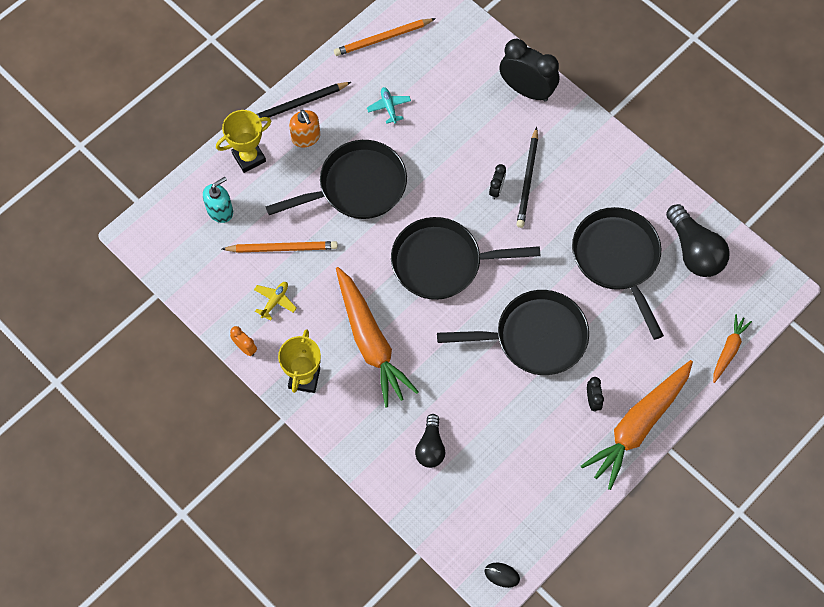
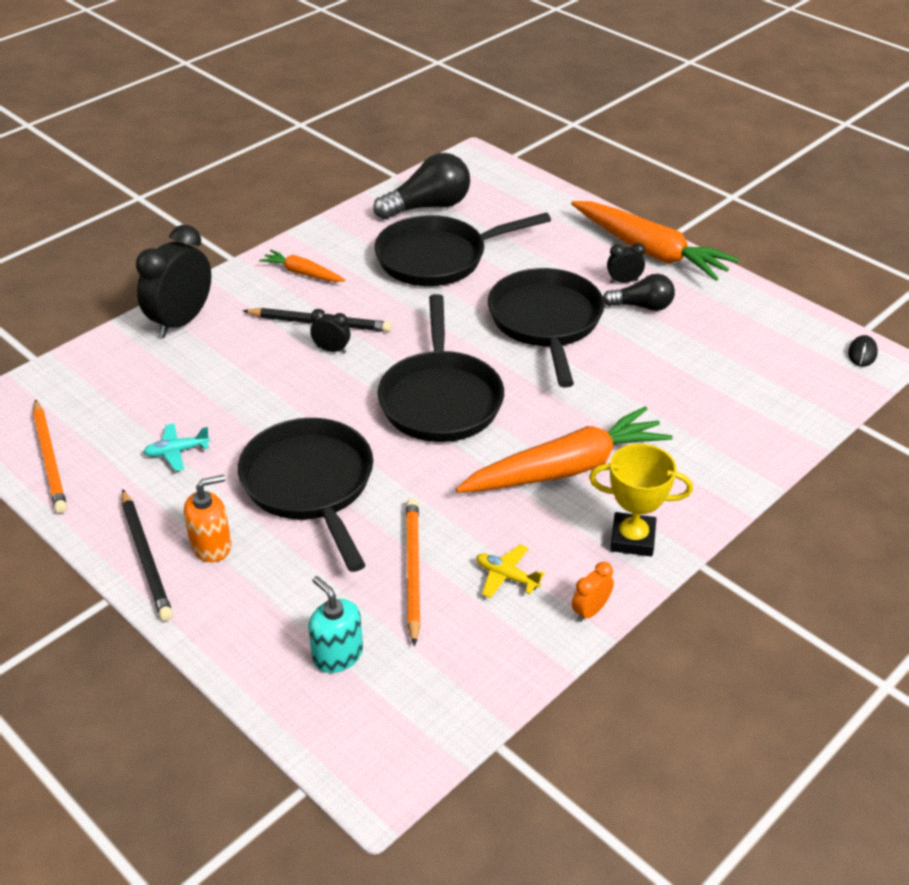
camera: 90 degrees left, 25 degrees down
yellow trophy [216,110,271,173] -> none
black light bulb [415,414,445,468] -> black light bulb moved to [603,274,675,311]
orange carrot [713,314,752,383] -> orange carrot moved to [259,250,346,282]

